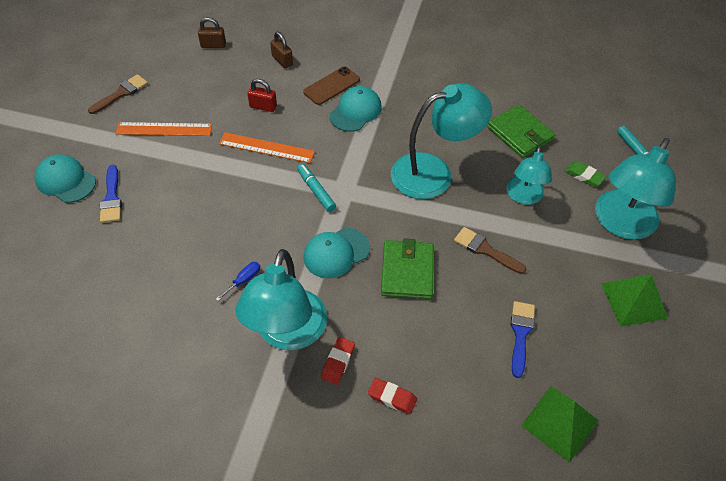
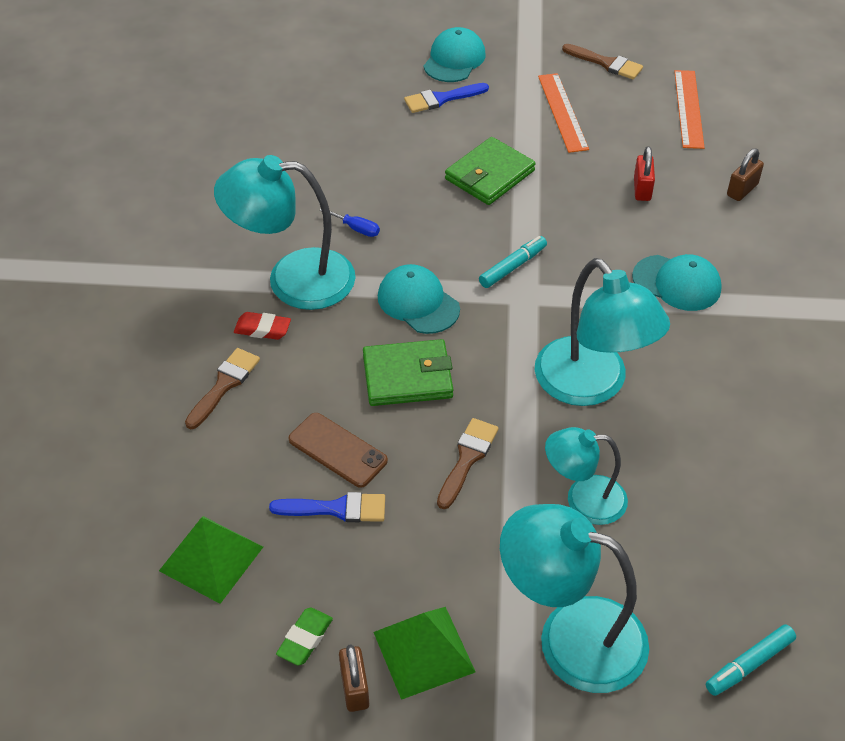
camera: 80 degrees right, 5 degrees down
brown padlock [198,17,226,48] -> brown padlock moved to [339,645,369,712]
orange ruler [219,132,315,163] -> orange ruler moved to [674,70,705,149]
brown phone [303,66,360,105] -> brown phone moved to [289,413,388,488]
red eraser [368,378,417,414] -> brown brush [185,348,260,429]
green wallet [487,105,555,158] -> green wallet moved to [445,137,536,205]
green eraser [565,161,606,187] -> green eraser moved to [276,608,333,666]

